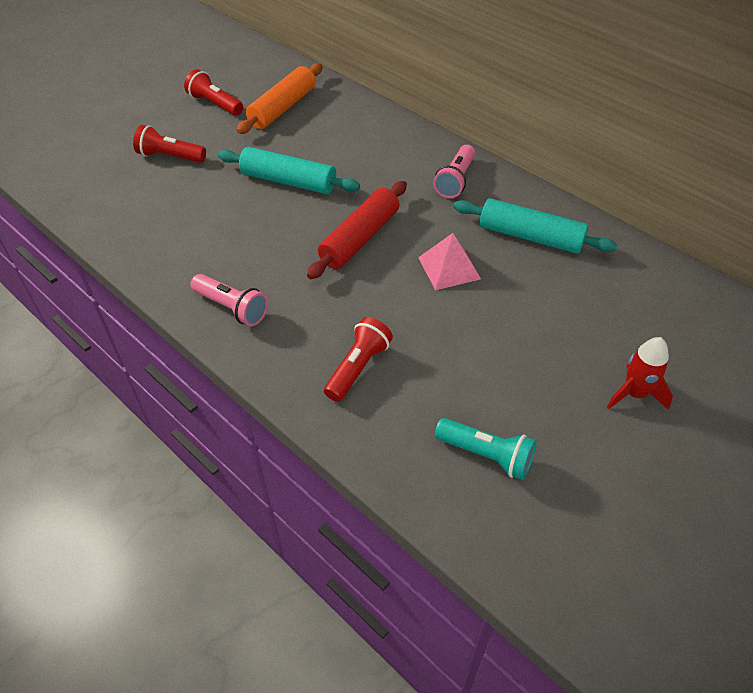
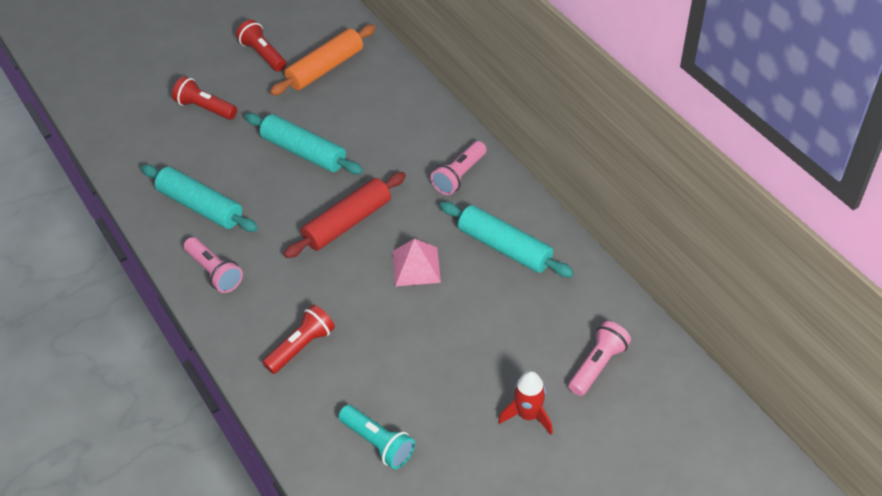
camera: 15 degrees right, 0 degrees up
none -> turquoise rolling pin [141,165,258,232]
none -> pink flashlight [568,321,631,396]

